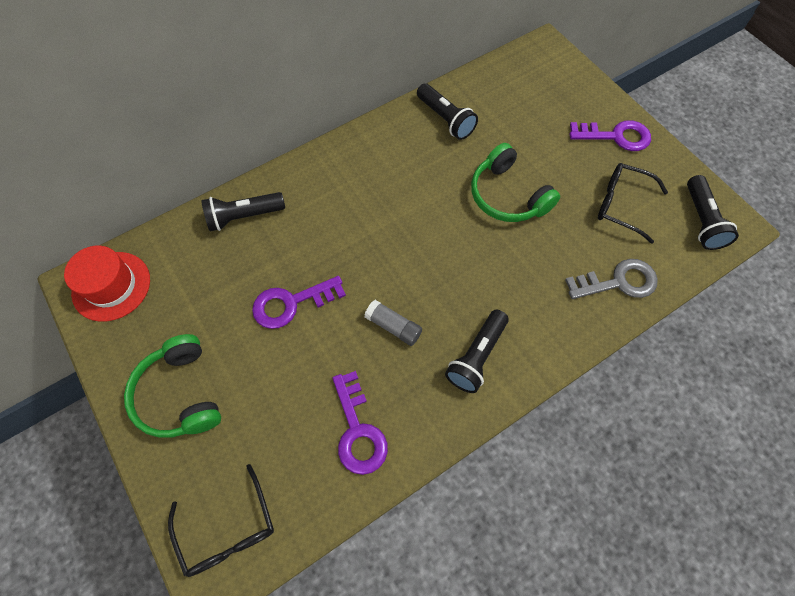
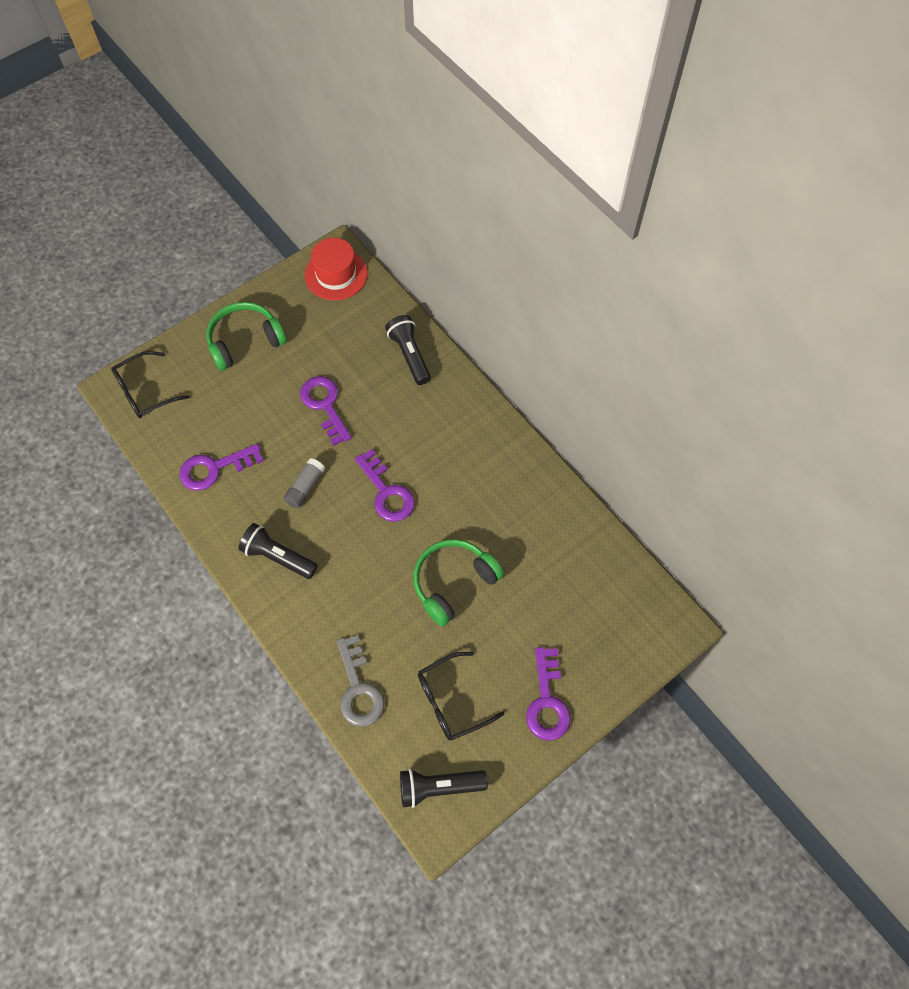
camera: 85 degrees right, 0 degrees up
black flashlight [417,83,478,140] -> none
black glasses [598,163,668,244] -> black glasses turned 135 degrees counterclockwise [418,652,504,741]
none -> purple key [355,449,415,522]

